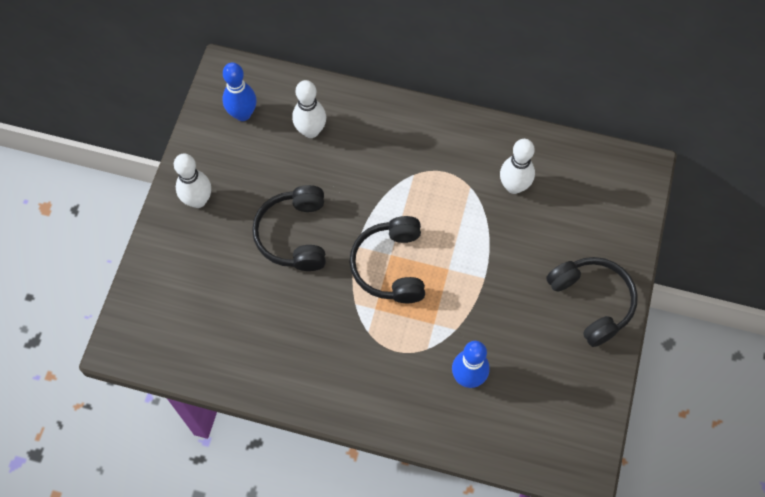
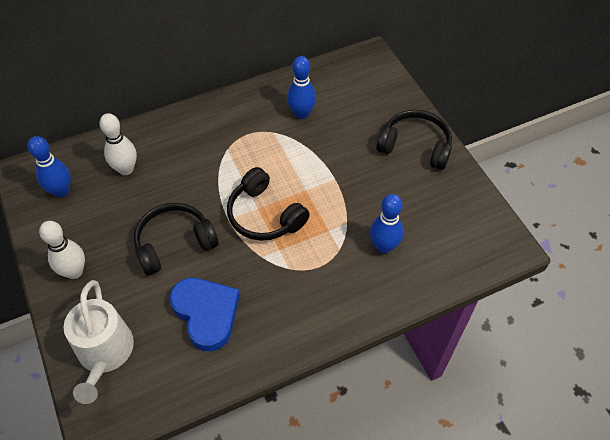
camera: 40 degrees left, 10 degrees down
black headphones [252,185,326,271] -> black headphones turned 105 degrees clockwise [134,203,219,276]
white bowling pin [500,139,535,194] -> blue bowling pin [287,56,316,119]
none -> white watering can [64,280,134,404]
none -> blue heart [170,278,240,351]

